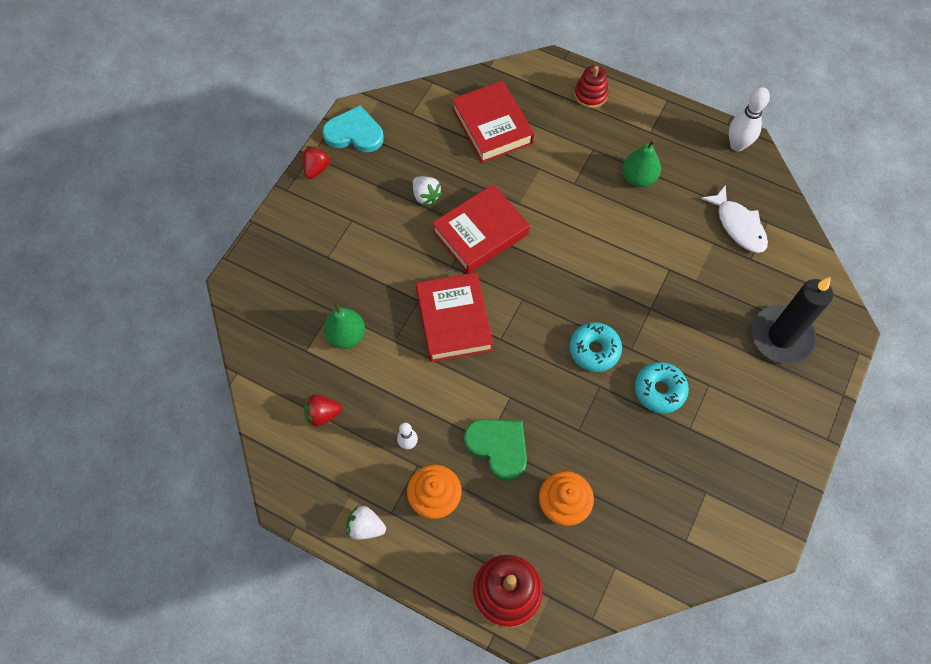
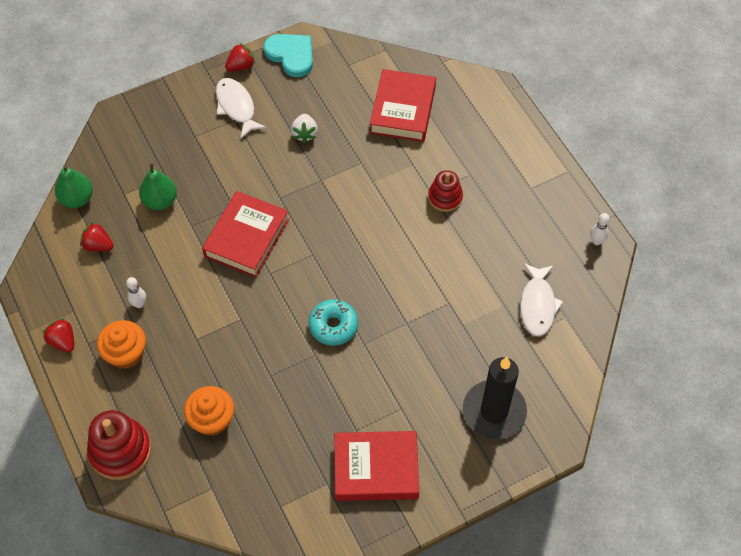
camera: 35 degrees right, 5 degrees down
white strawberry [347,505,386,540] -> red strawberry [43,318,74,353]
red book [432,184,530,274] -> red book moved to [334,431,419,501]
green heart [464,419,527,481] -> none
red stacking toy [574,65,609,108] -> red stacking toy moved to [428,170,463,212]
green pear [622,139,661,187] -> green pear moved to [55,165,93,208]
turquoise donut [634,362,689,413] -> none
white bowling pin [729,87,770,151] -> white bowling pin [590,213,610,245], size x0.58
none -> white fish [216,78,267,138]

